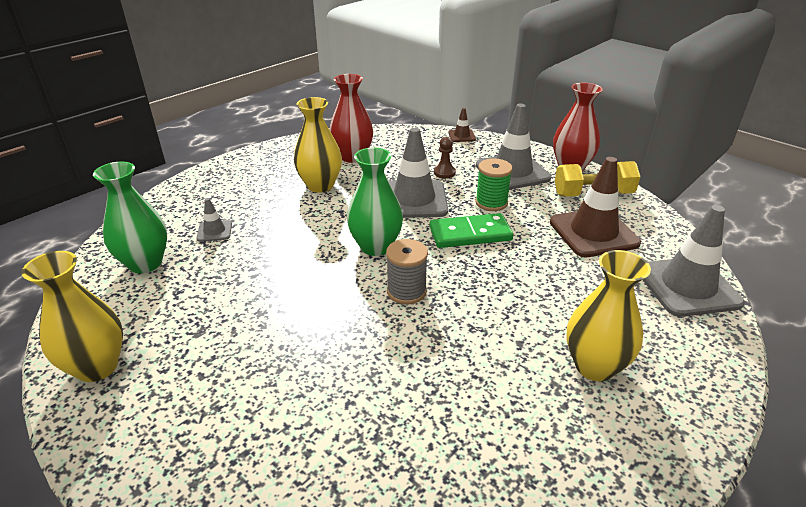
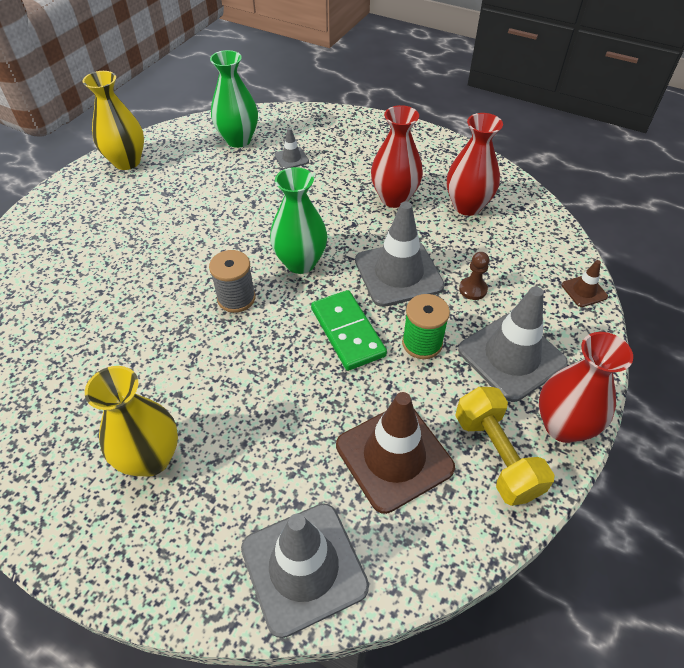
camera: 75 degrees right, 15 degrees up
yellow vase [294,97,342,193] -> red vase [371,105,423,208]

